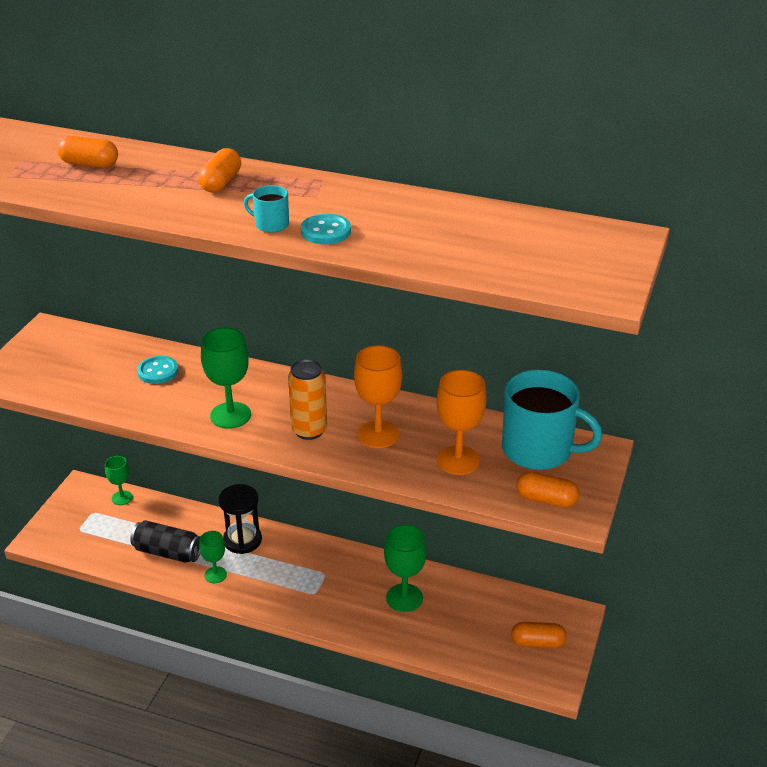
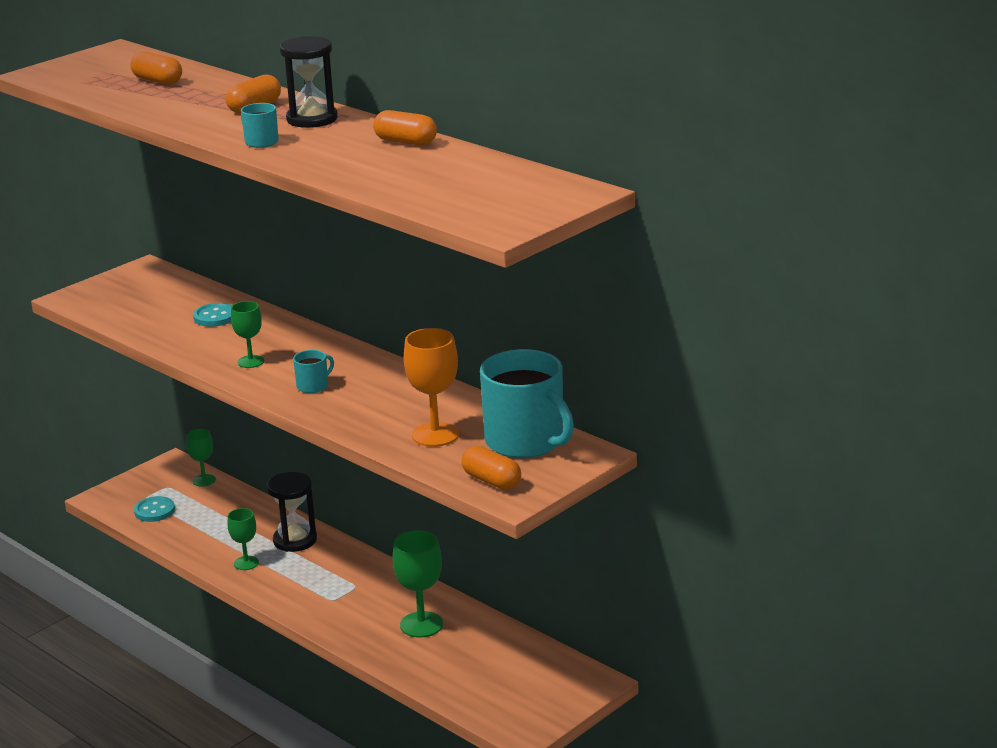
camera: 25 degrees right, 10 degrees down
black can [130,520,200,563] -> none
green goblet [201,328,251,429] -> green goblet [231,301,264,368], size x0.62
orange can [288,359,327,440] -> turquoise mug [293,350,334,393]
turquoise button [301,214,351,244] -> turquoise button moved to [134,496,175,522]
orange goblet [354,345,402,448] -> none
orange capsule [511,622,566,648] -> orange capsule moved to [373,110,437,146]
none -> black hourglass [280,36,338,128]

